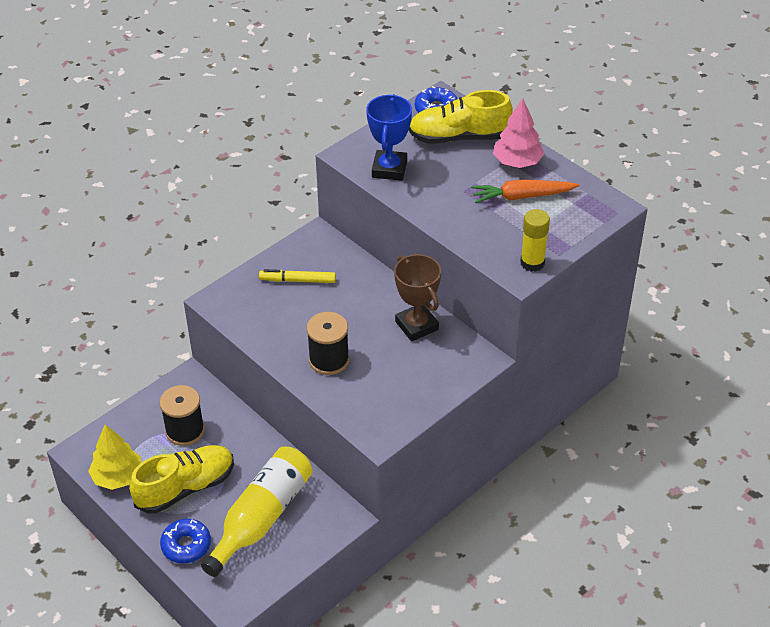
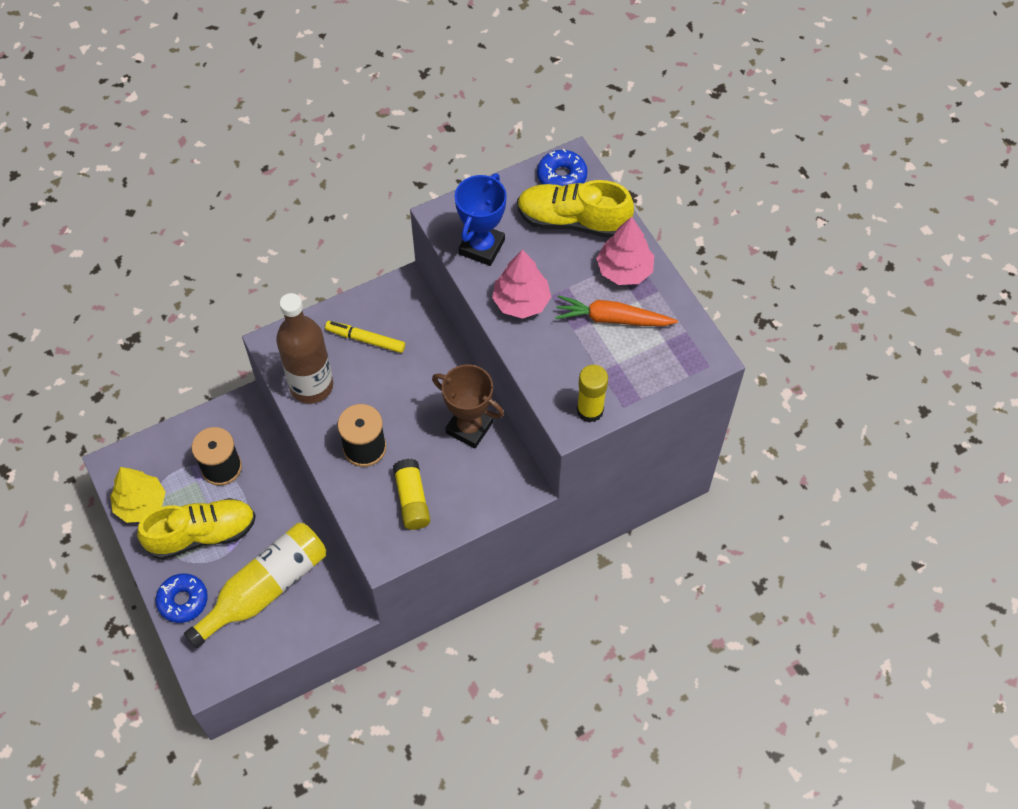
camera: 15 degrees right, 15 degrees up
brown trophy [394,254,441,342] -> brown trophy turned 45 degrees counterclockwise [432,364,504,449]
none -> brown bottle [276,293,333,404]
none -> yellow glue stick [393,459,431,530]
none -> pink tree [492,250,551,319]

